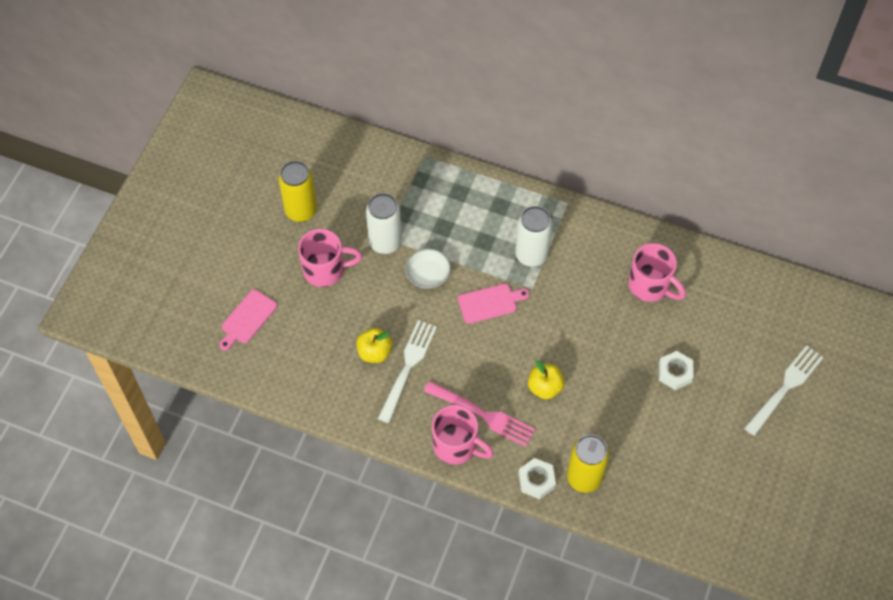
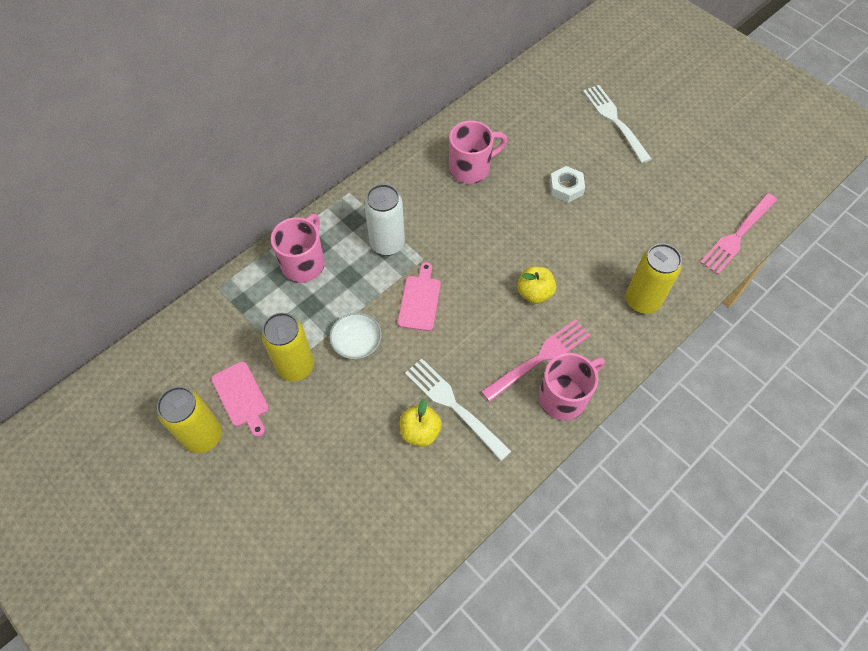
camera: 65 degrees left, 0 degrees up
pink cutting board [219,289,277,351] -> pink cutting board moved to [211,361,269,437]
pink mug [298,229,362,287] -> pink mug moved to [271,214,325,283]
white can [366,193,402,254] -> yellow can [262,313,314,381]
white nut [518,458,556,499] -> none
none -> pink fork [700,193,777,275]

